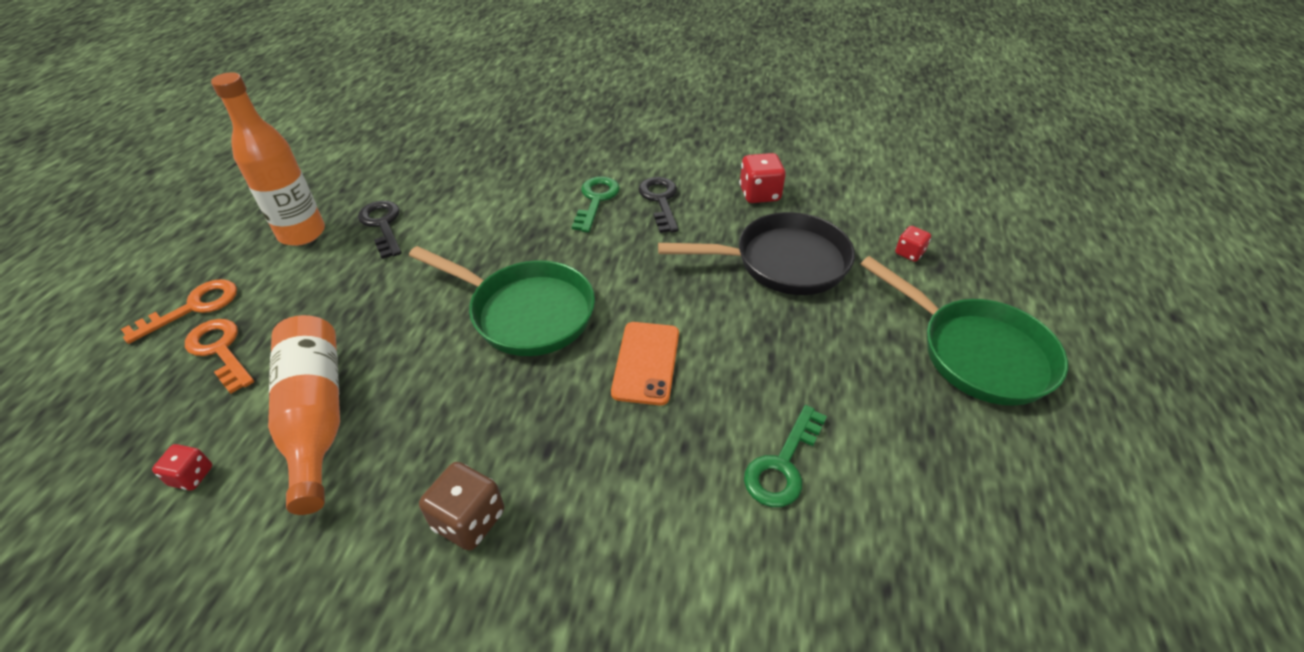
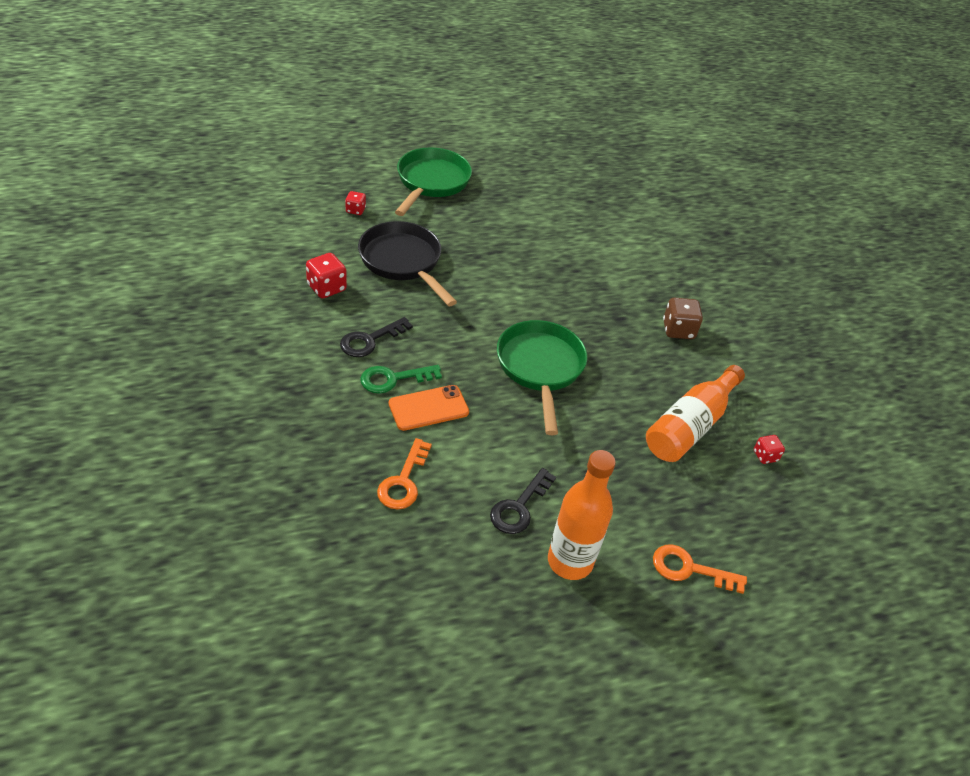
camera: 125 degrees left, 0 degrees up
orange key [185,319,254,394] -> orange key moved to [377,438,432,509]
orange phone [611,322,679,405] -> orange phone moved to [389,385,469,431]
green key [744,405,827,507] -> none

